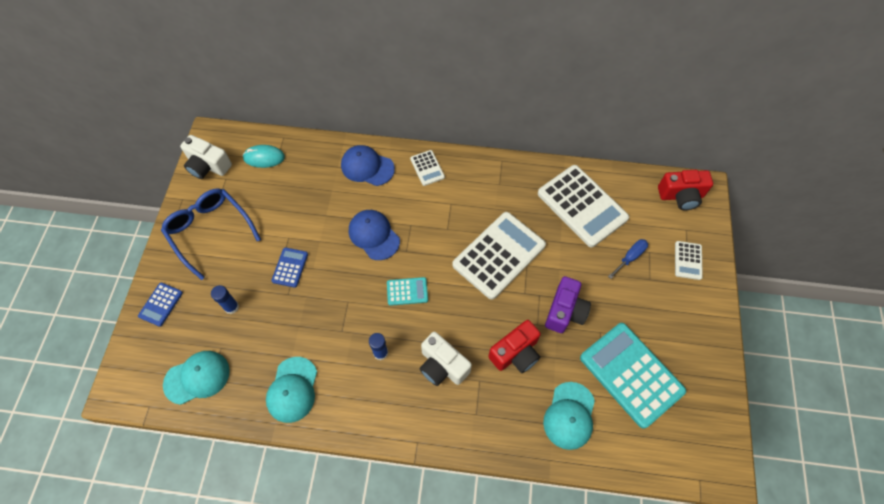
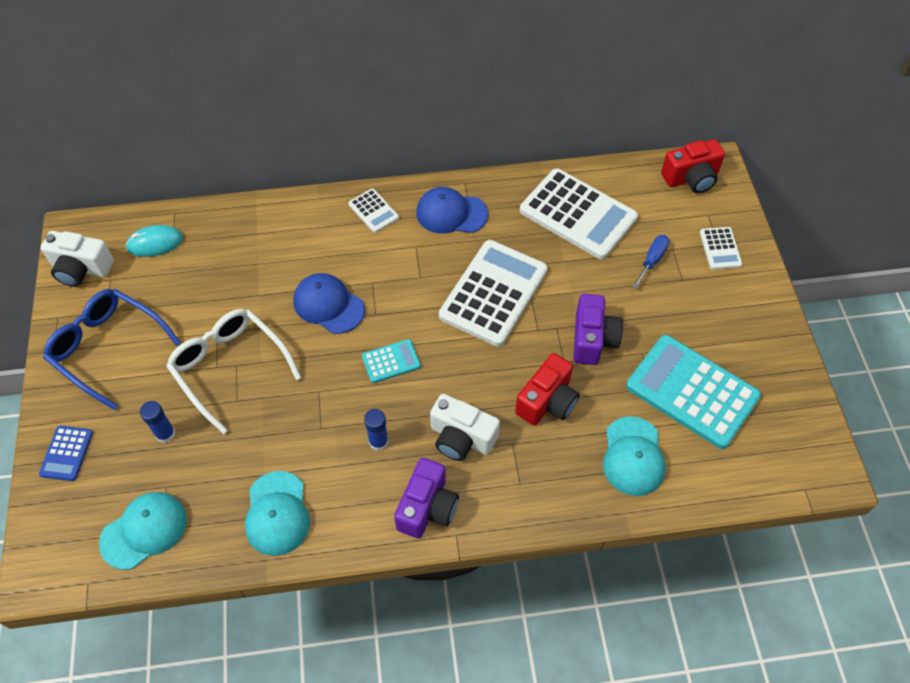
camera: 15 degrees left, 5 degrees down
blue calculator [271,247,308,288] -> white glasses [166,309,301,434]
blue cap [341,145,395,186] -> blue cap moved to [416,187,488,233]
none -> purple camera [394,458,459,539]

